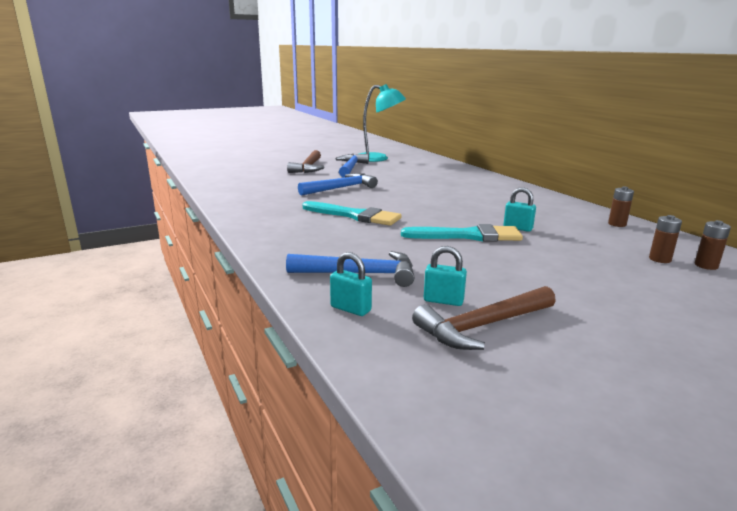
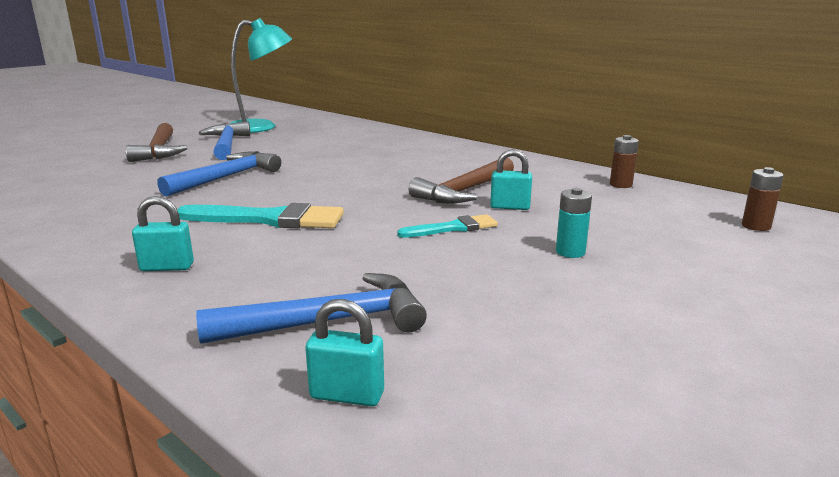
camera: 20 degrees left, 0 degrees up
turquoise brush [401,224,523,242] -> turquoise brush [397,214,498,238], size x0.59
brown hammer [412,286,556,350] -> brown hammer moved to [409,158,514,204]
turquoise padlock [424,246,467,306] -> turquoise padlock moved to [132,196,194,271]
brown battery [649,215,682,263] -> none
none -> turquoise battery [556,188,592,258]

